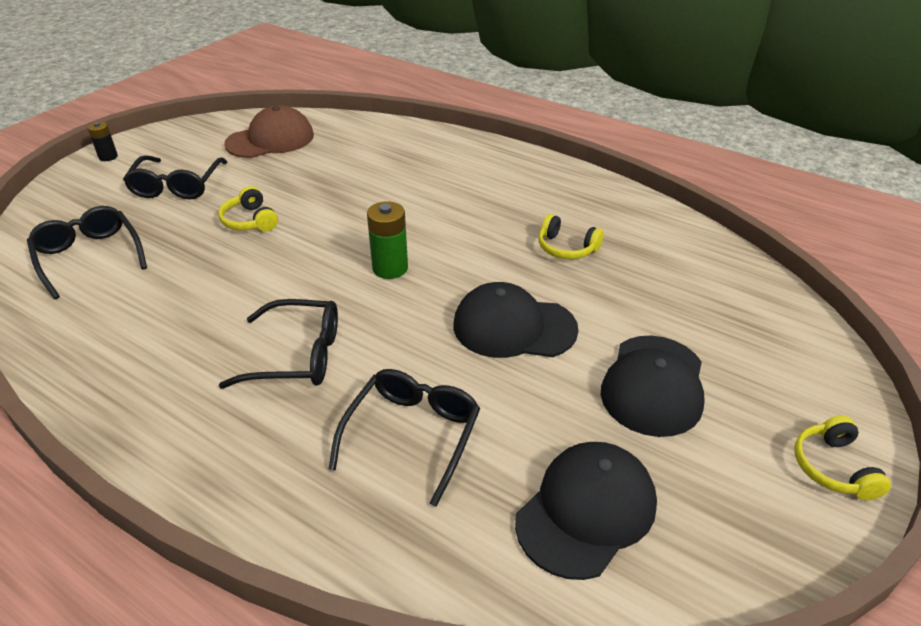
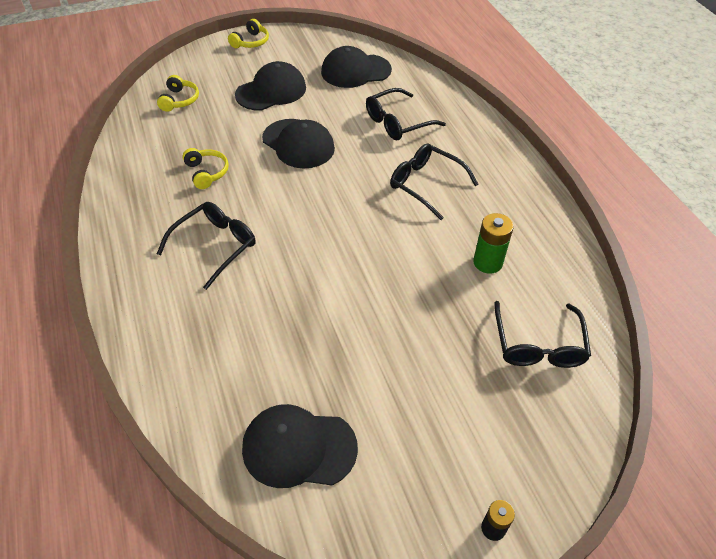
camera: 145 degrees left, 10 degrees up
black glasses [123,155,227,199] -> black glasses moved to [157,202,256,290]
yellow headphones [218,186,278,232] -> yellow headphones moved to [157,75,199,112]
brown cap [224,105,314,158] -> black cap [242,404,358,488]
green battery [367,201,408,279] -> green battery moved to [473,213,514,274]

